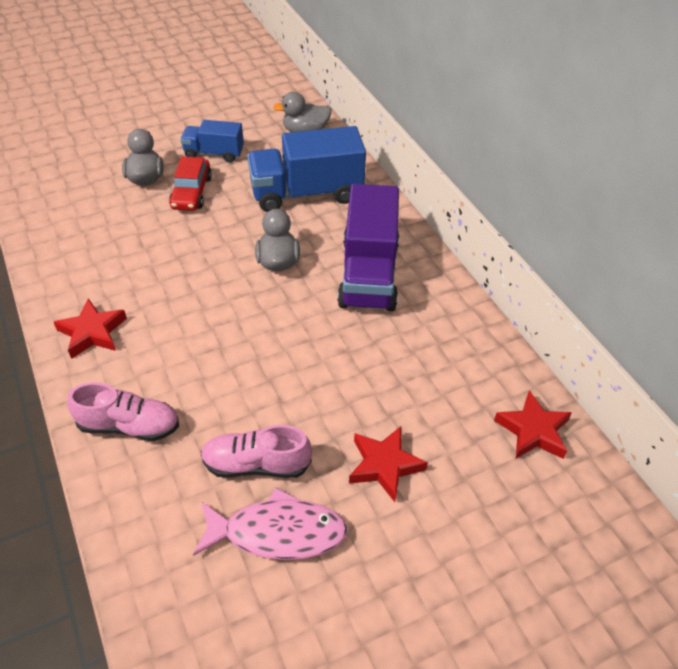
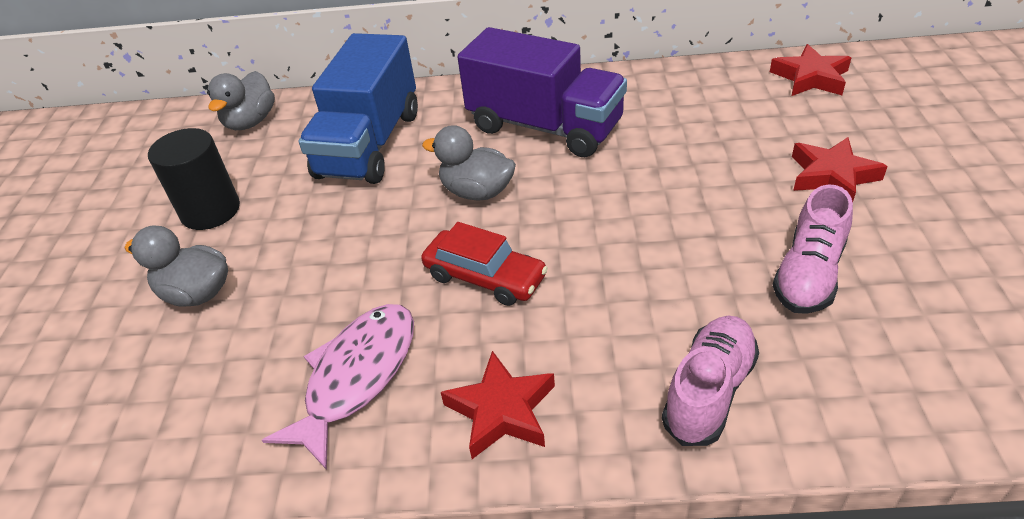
camera: 60 degrees left, 5 degrees down
red car [169,157,212,211] -> red car moved to [421,222,548,306]
blue truck [180,120,244,163] -> black cylinder [148,128,240,230]
pink fish [193,487,348,560] -> pink fish moved to [262,304,414,470]

